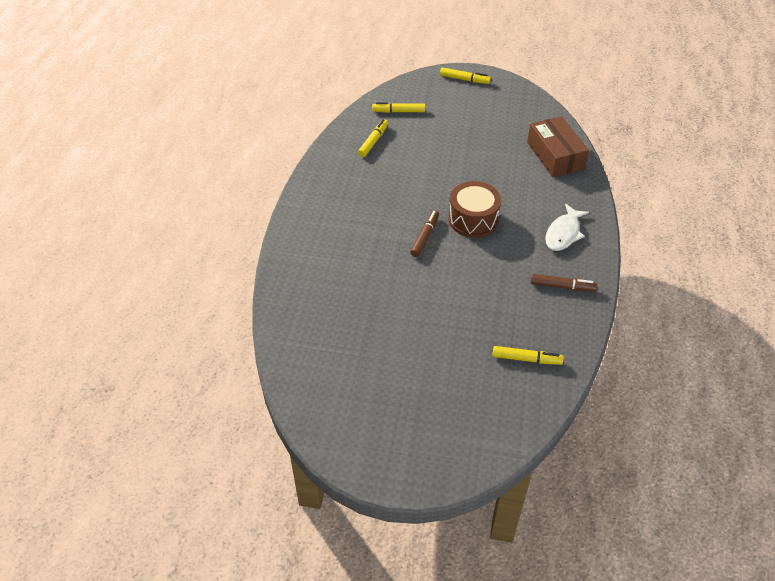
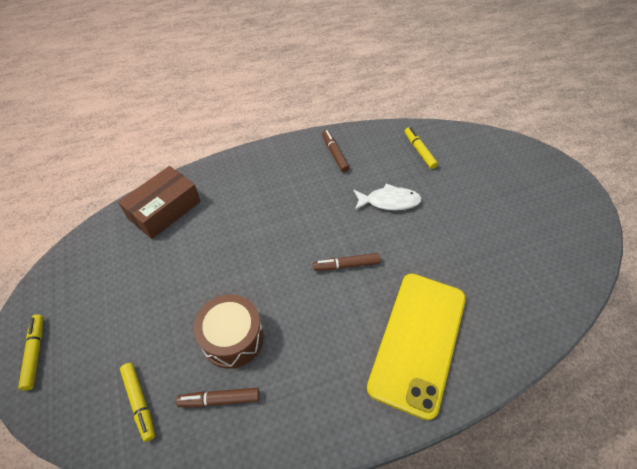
camera: 120 degrees left, 5 degrees up
yellow marker [358,119,388,157] -> brown marker [176,388,260,407]
brown drum [448,181,501,238] -> brown drum moved to [194,294,264,369]
white fish [545,204,589,251] -> white fish moved to [353,184,422,211]
none -> yellow phone [367,273,466,420]

